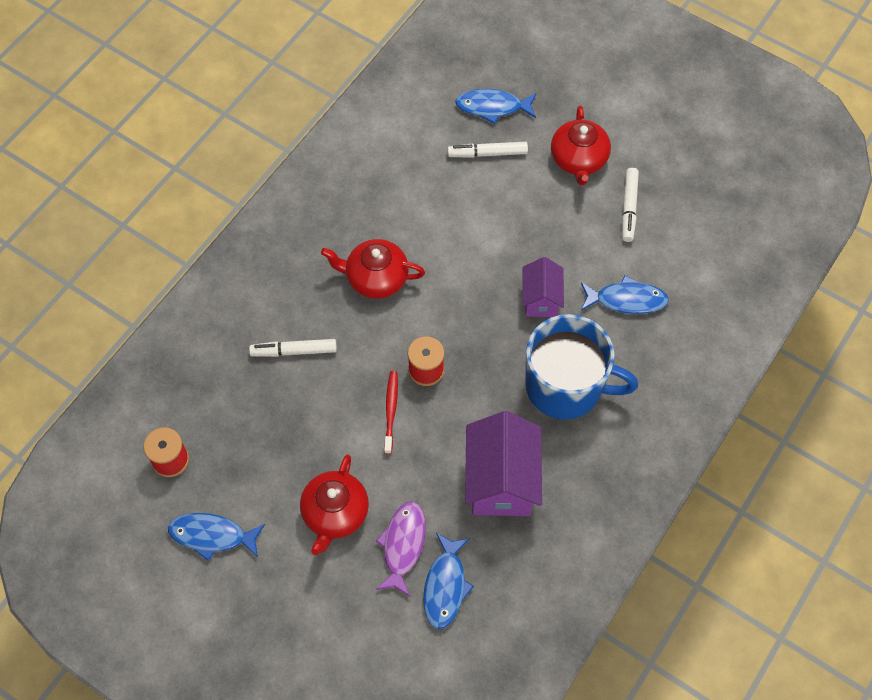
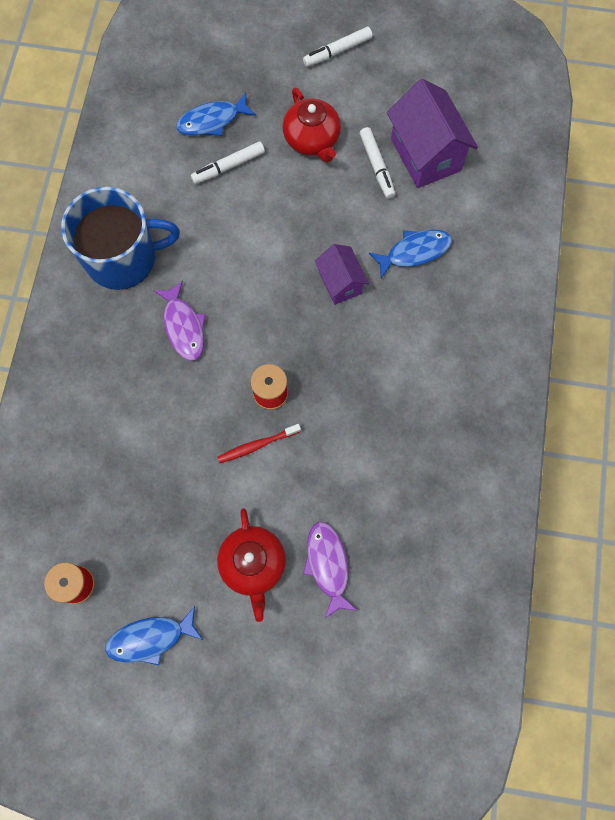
camera: 25 degrees left, 10 degrees up
white marker [249,339,337,357] -> white marker moved to [303,27,372,67]
red teapot [321,239,425,299] -> purple fish [154,281,206,361]
red toothbrush [384,371,398,454] -> red toothbrush turned 90 degrees counterclockwise [217,424,301,463]
blue fish [423,533,474,629] -> none
purple house [465,411,542,516] -> purple house moved to [387,79,478,188]
blue mug [525,314,638,420] -> blue mug moved to [61,187,180,290]

